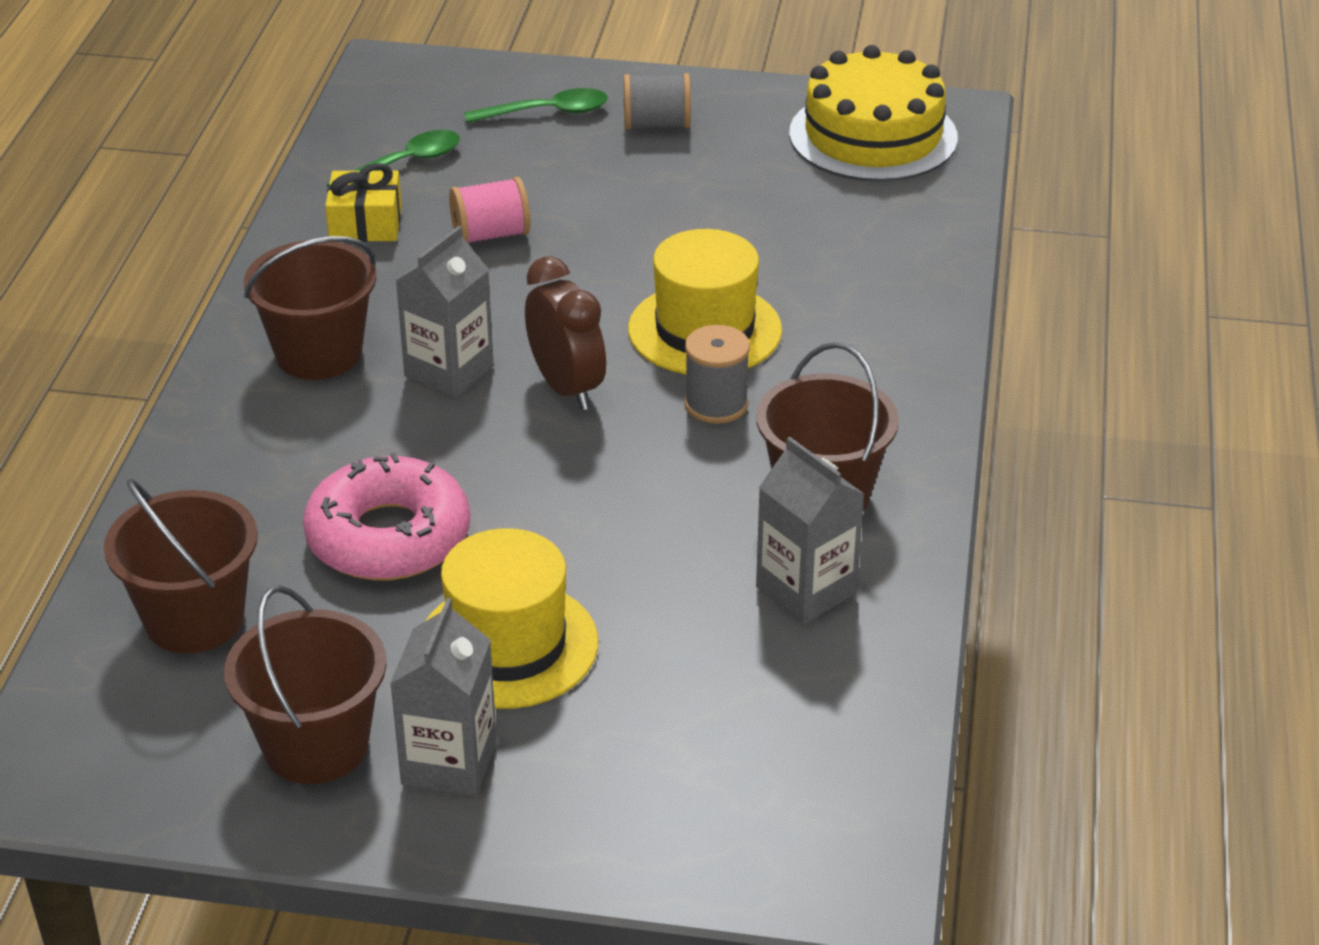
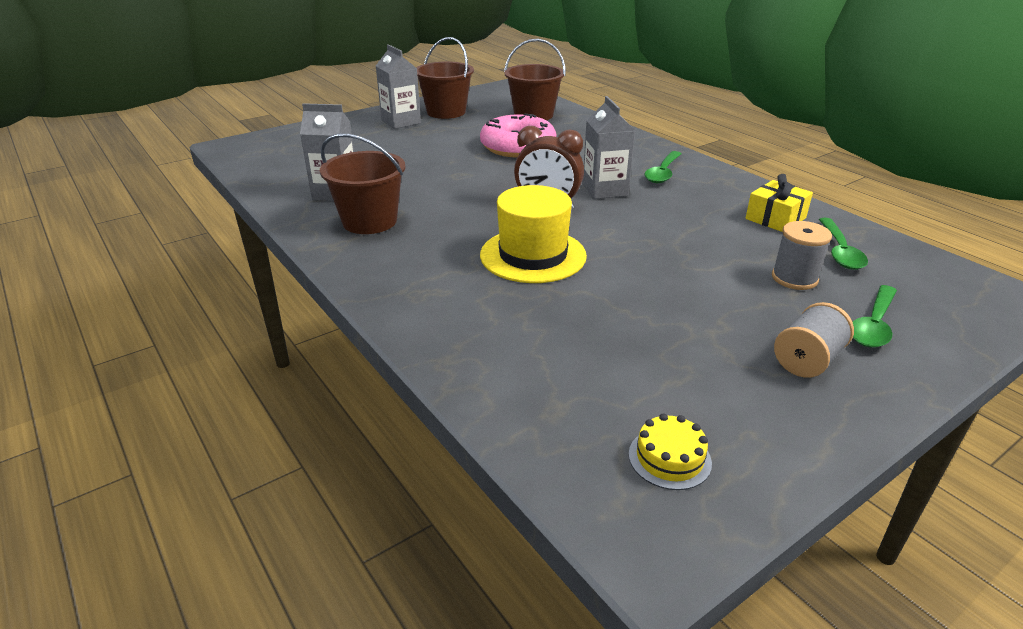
camera: 135 degrees right, 5 degrees down
brown bucket [244,236,376,380] -> green spoon [645,151,681,183]
yellow hat [426,528,598,709] -> none
pink spool [449,177,531,243] -> none
grey spool [684,325,750,424] -> grey spool moved to [772,221,832,290]
yellow cake [789,45,958,182] -> yellow cake [629,414,712,490], size x0.42

